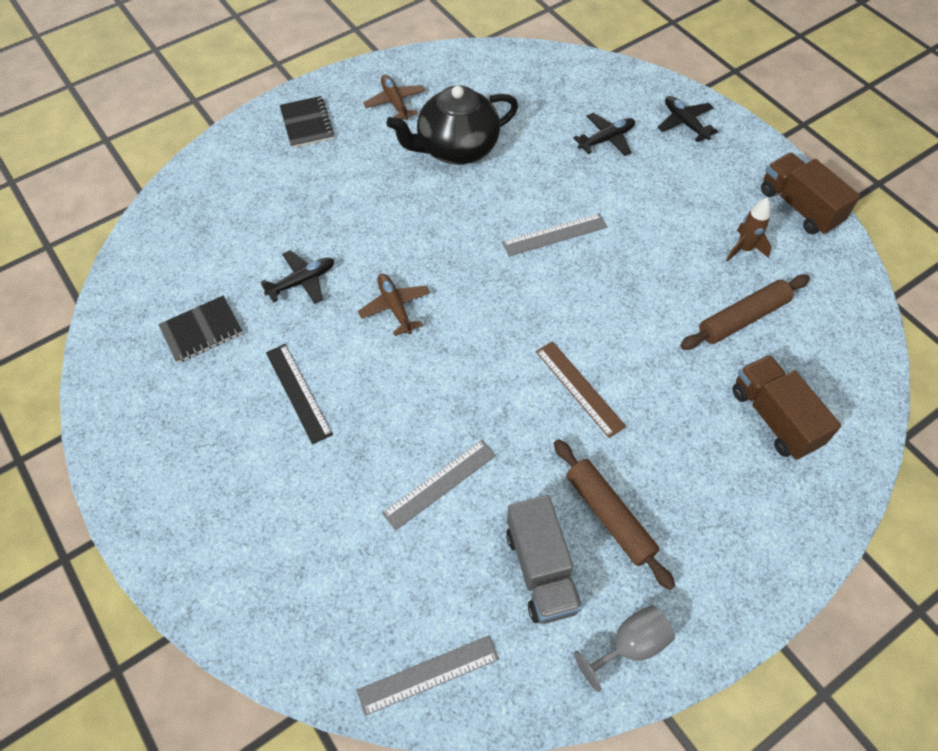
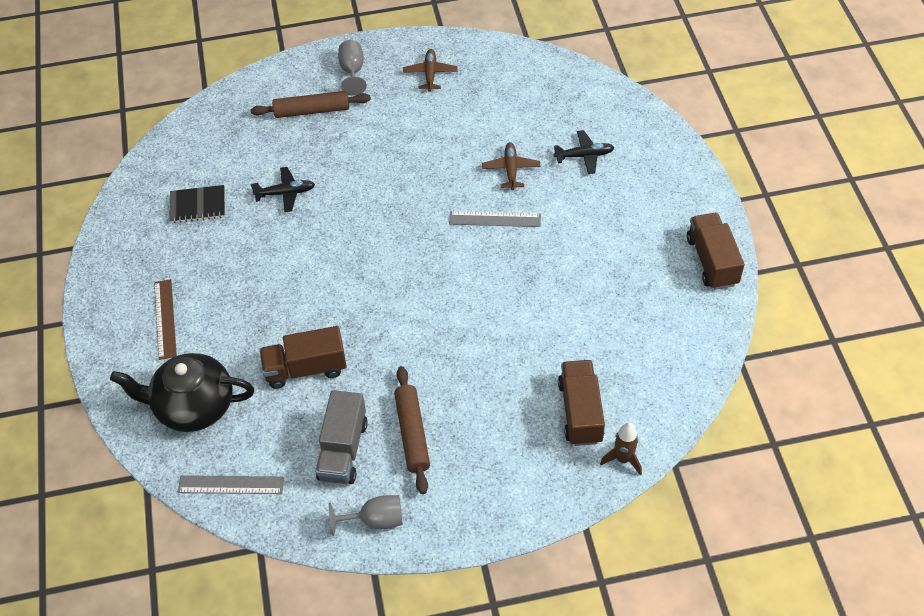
camera: 25 degrees right, 5 degrees down
black ruler [266,344,333,444] -> none
black notebook [280,96,334,148] -> grey goblet [338,40,367,96]
brown plane [358,274,430,336] -> brown plane moved to [482,142,540,190]
grey ruler [382,440,496,531] -> brown truck [259,326,347,389]
black teapot [386,85,518,165] -> black teapot moved to [110,353,254,432]
brown ruler [536,341,626,438] -> brown ruler moved to [154,279,177,360]
black plane [658,96,718,142] -> none
brown rolling pin [680,275,810,350] -> brown rolling pin moved to [251,91,371,118]
brown rocket [726,198,771,262] -> brown rocket moved to [600,423,642,476]

